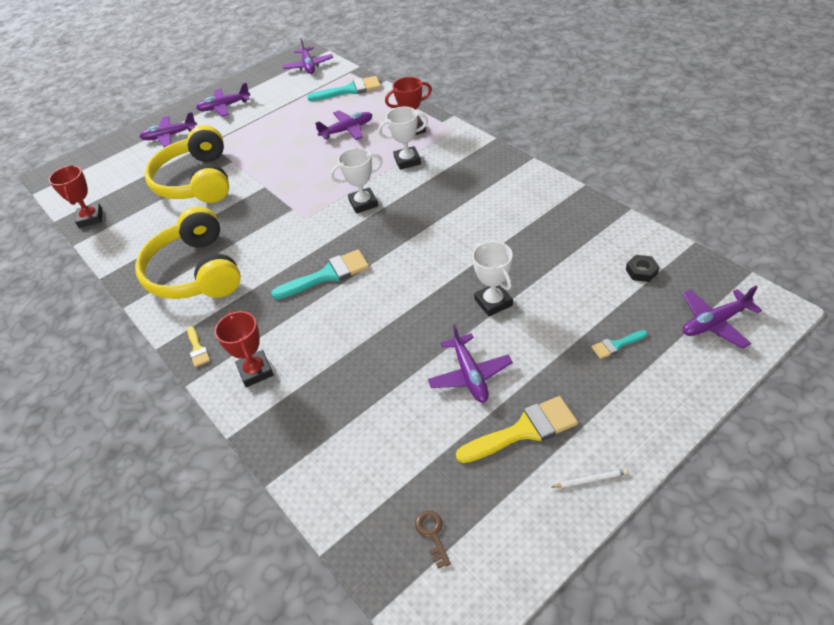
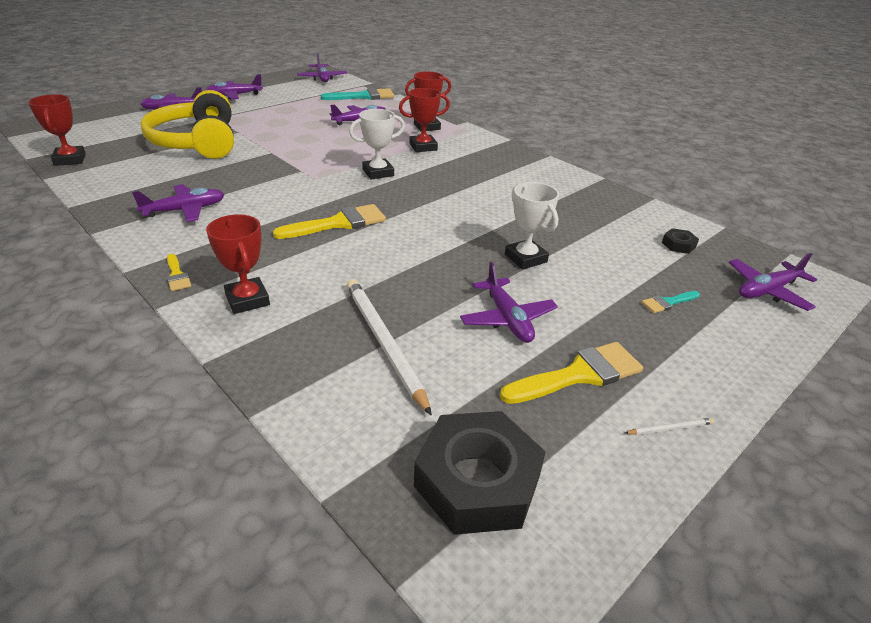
camera: 10 degrees left, 10 degrees down
yellow headphones [135,206,241,299] -> purple plane [132,184,225,222]
turquoise brush [271,249,369,299] -> yellow brush [273,204,386,239]
white trophy [378,106,428,170] -> red trophy [399,88,450,152]
brown key [415,511,451,569] -> black nut [414,411,546,535]
none -> white pencil [347,279,432,416]

